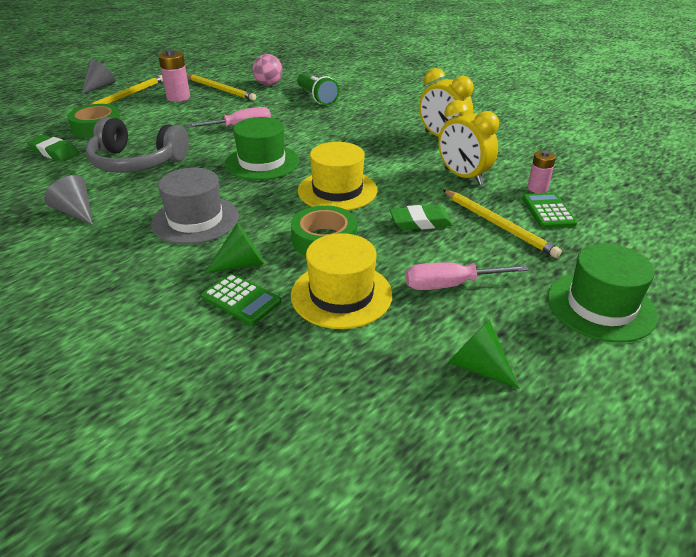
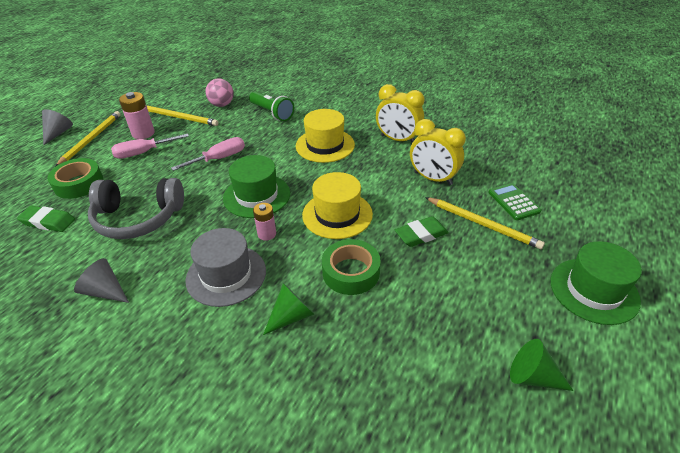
camera: 15 degrees left, 5 degrees up
green calculator [201,273,281,325] -> none
yellow hat [291,233,392,329] -> yellow hat moved to [296,109,355,163]
pink screwdriver [406,262,529,290] -> pink screwdriver moved to [111,134,189,159]
pink battery [527,151,556,193] -> pink battery moved to [253,203,276,241]

